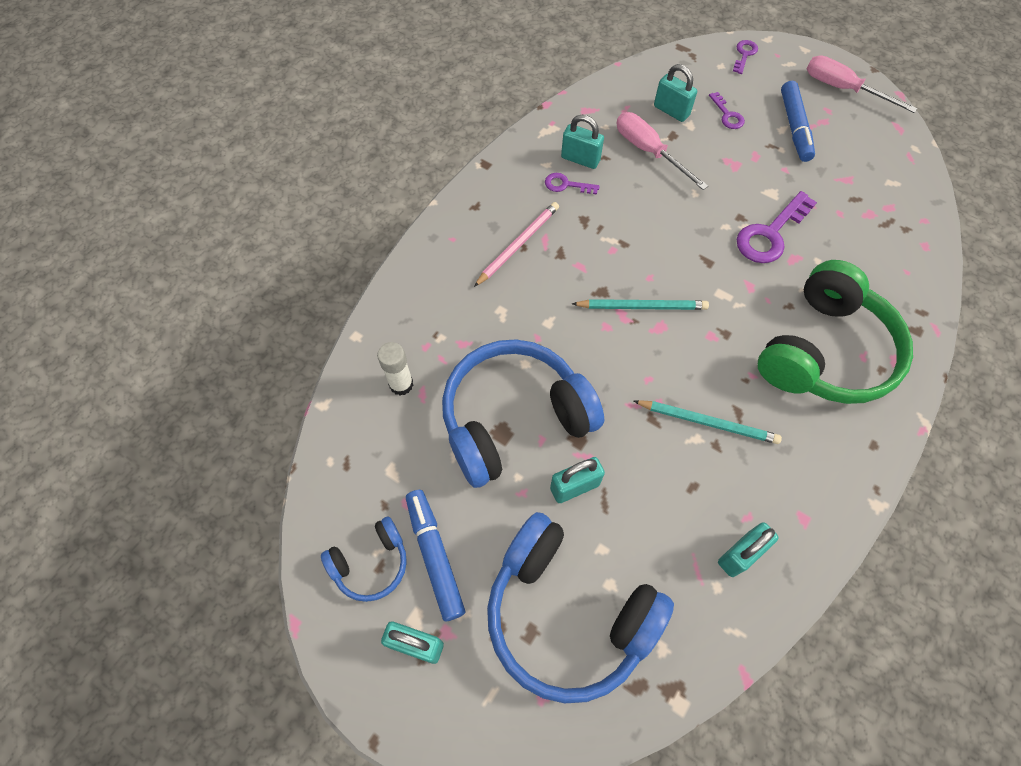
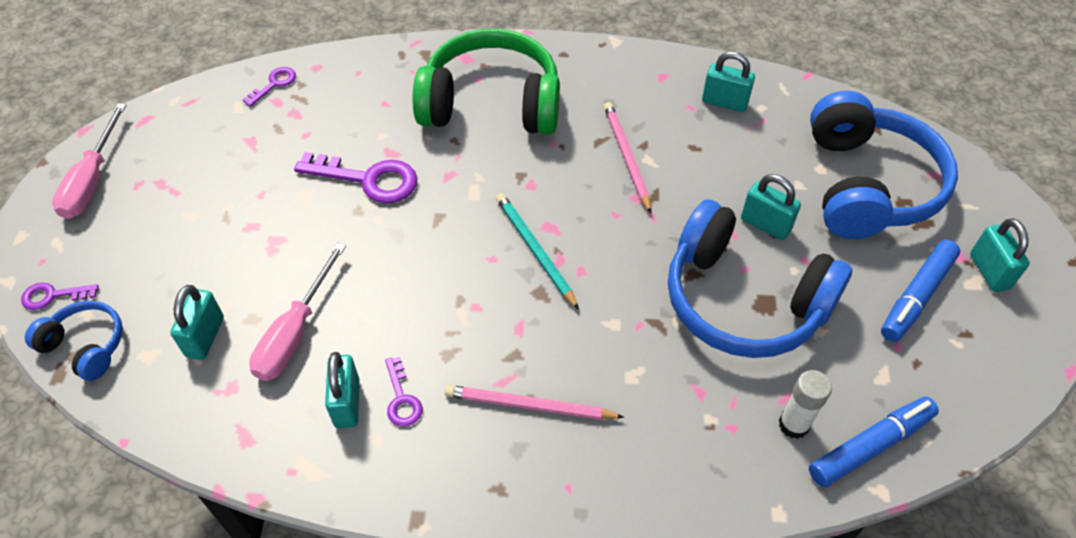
camera: 120 degrees left, 10 degrees down
blue headphones [321,516,407,602] -> blue headphones moved to [25,301,123,381]
turquoise pencil [634,400,782,444] -> pink pencil [604,102,651,213]
purple key [709,92,745,129] -> purple key moved to [242,67,296,107]
blue marker [781,81,815,162] -> blue marker moved to [809,397,939,488]

